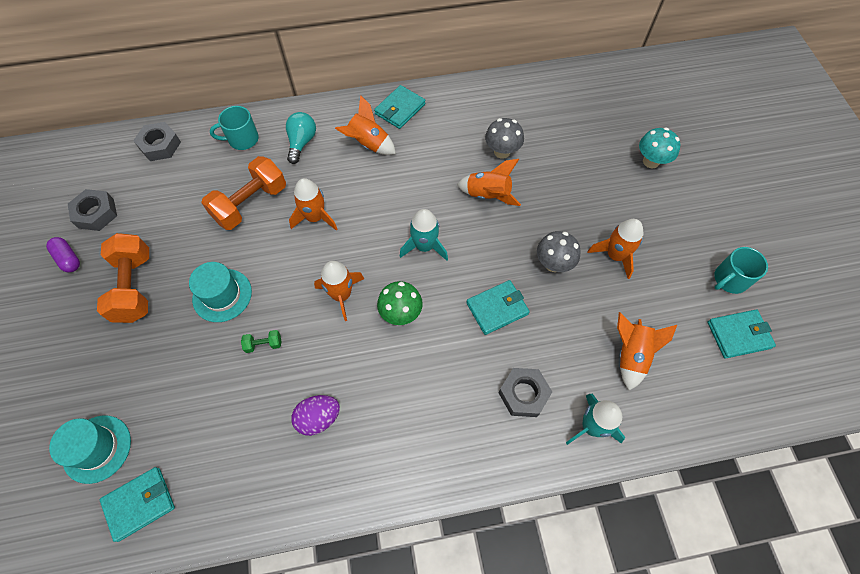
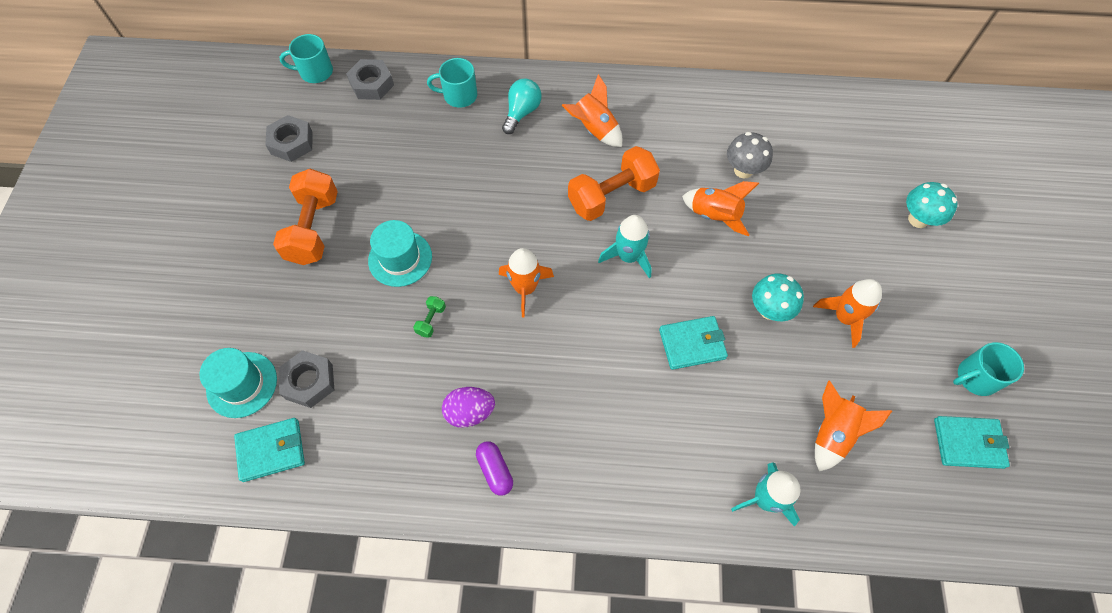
camera: 15 degrees right, 0 degrees up
purple capsule [46,237,80,272] -> purple capsule moved to [476,441,513,496]
orange dumbbell [201,156,286,230] -> orange dumbbell moved to [568,146,660,221]
green dumbbell [241,330,281,353] -> green dumbbell turned 75 degrees counterclockwise [413,296,446,338]
orange rocket [289,178,337,231] -> none
turquoise wallet [374,85,425,129] -> none
green mushroom [377,281,423,325] -> none
grey nut [499,368,552,417] -> grey nut moved to [278,350,334,408]
grey mushroom [537,231,581,272] -> turquoise mushroom [752,274,804,321]
none -> turquoise mug [279,34,333,83]

